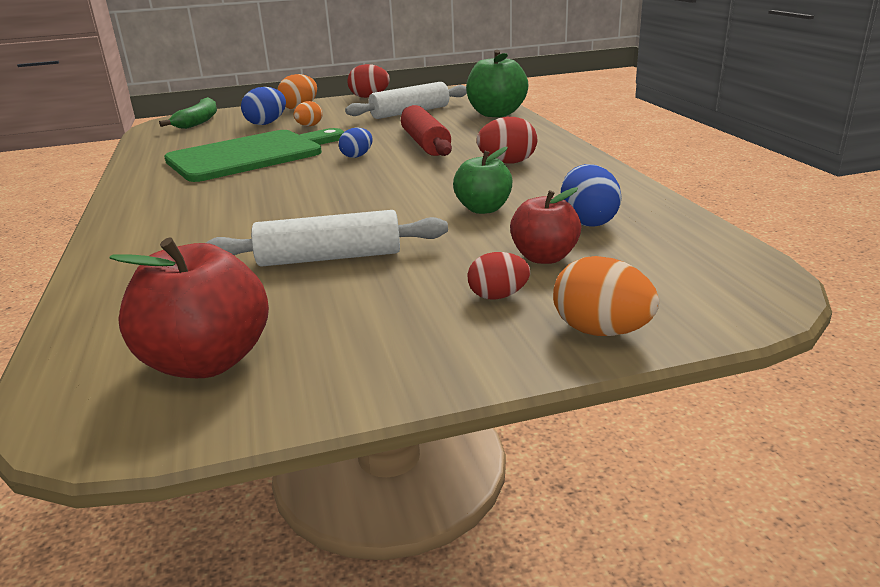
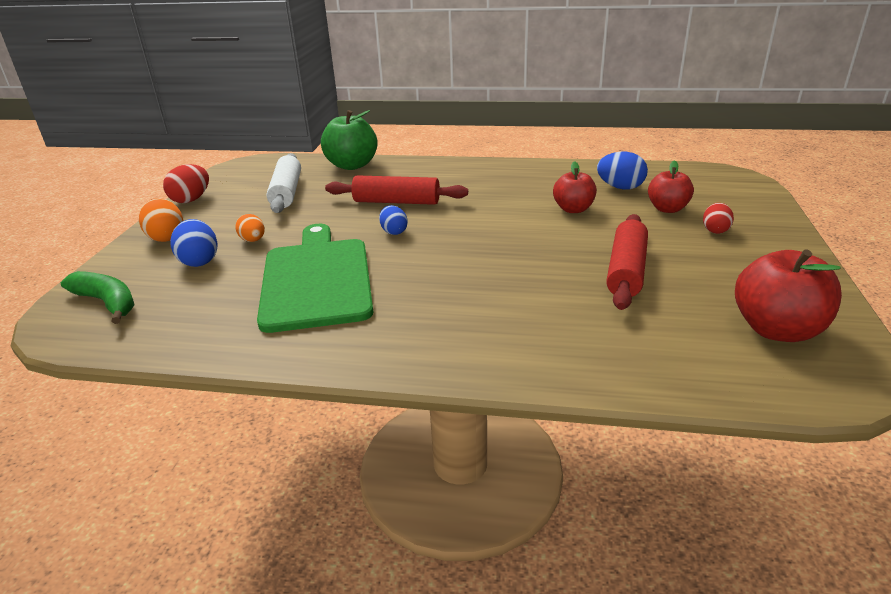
camera: 65 degrees left, 5 degrees up
white rolling pin [206,210,448,267] -> red rolling pin [606,214,648,310]
green apple [453,147,512,214] -> red apple [553,161,597,213]
red egg [477,117,537,163] -> none
orange egg [553,256,659,336] -> none

